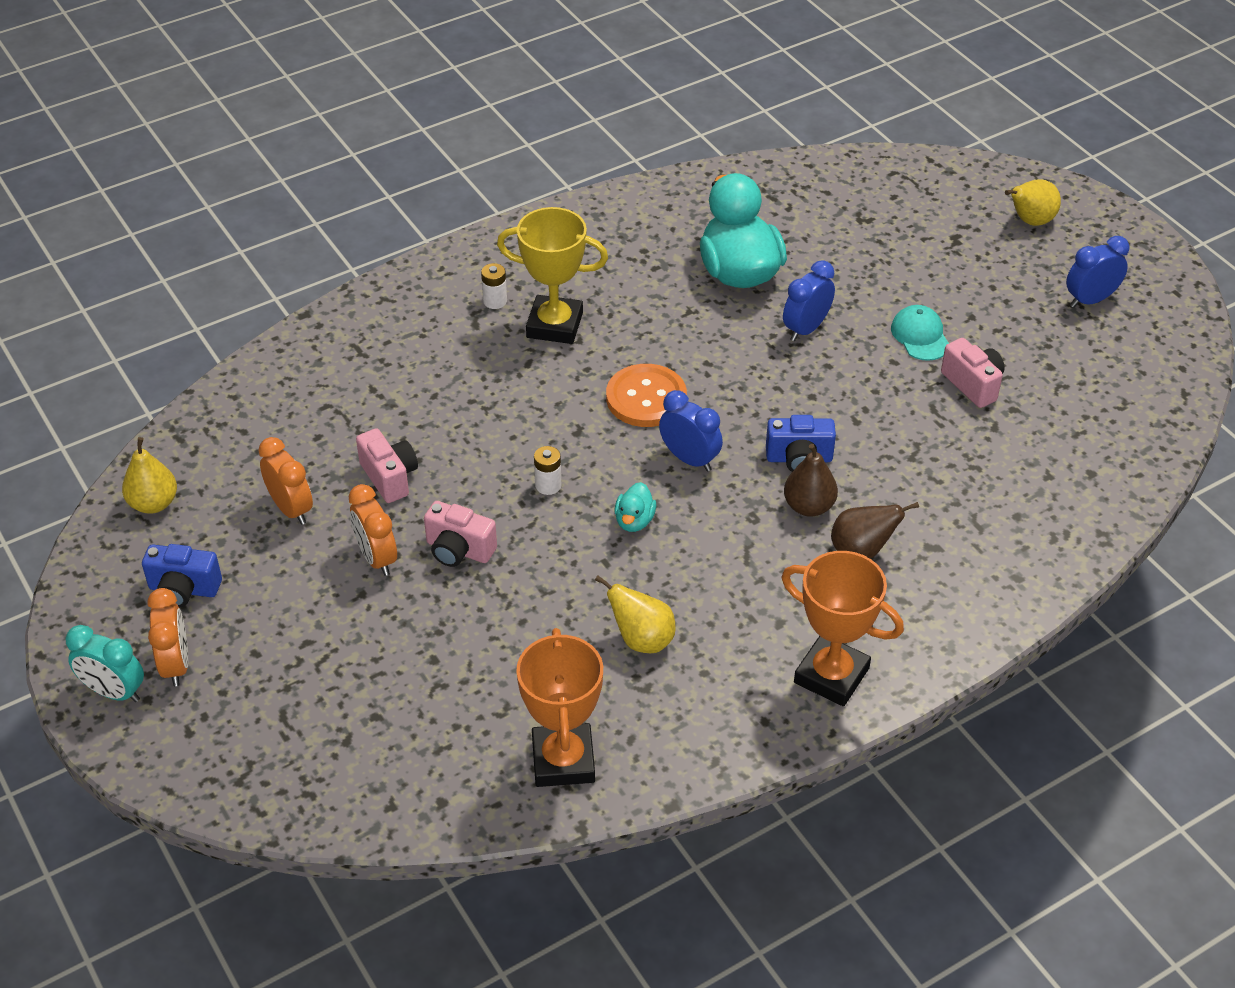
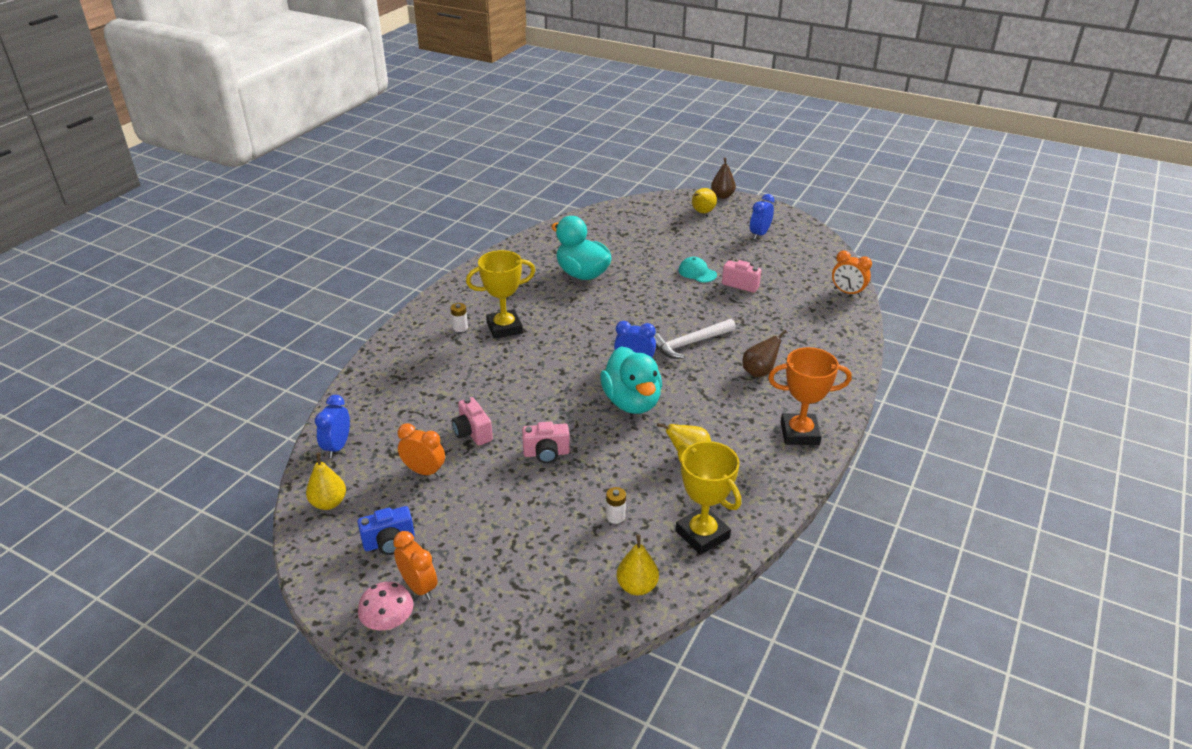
camera: 30 degrees left, 10 degrees down
turquoise clock [65,625,144,702] -> pink mushroom [358,582,413,630]
orange clock [348,484,397,576] -> orange clock moved to [832,251,872,297]
pink camera [356,428,418,503] -> pink camera turned 150 degrees counterclockwise [452,397,493,446]
orange trophy [516,628,603,787] -> yellow trophy [676,441,741,555]
white battery [534,446,561,495] -> white battery moved to [606,487,626,524]
orange button [606,364,687,427] -> none
turquoise duck [615,482,656,532] -> turquoise duck [600,346,662,414], size x2.30
blue camera [766,415,836,472] -> white hammer [654,319,736,359]
blue clock [783,260,835,341] -> blue clock moved to [315,395,350,458]
brown pear [784,444,838,517] -> brown pear moved to [711,158,736,199]
none -> yellow pear [617,534,659,595]

